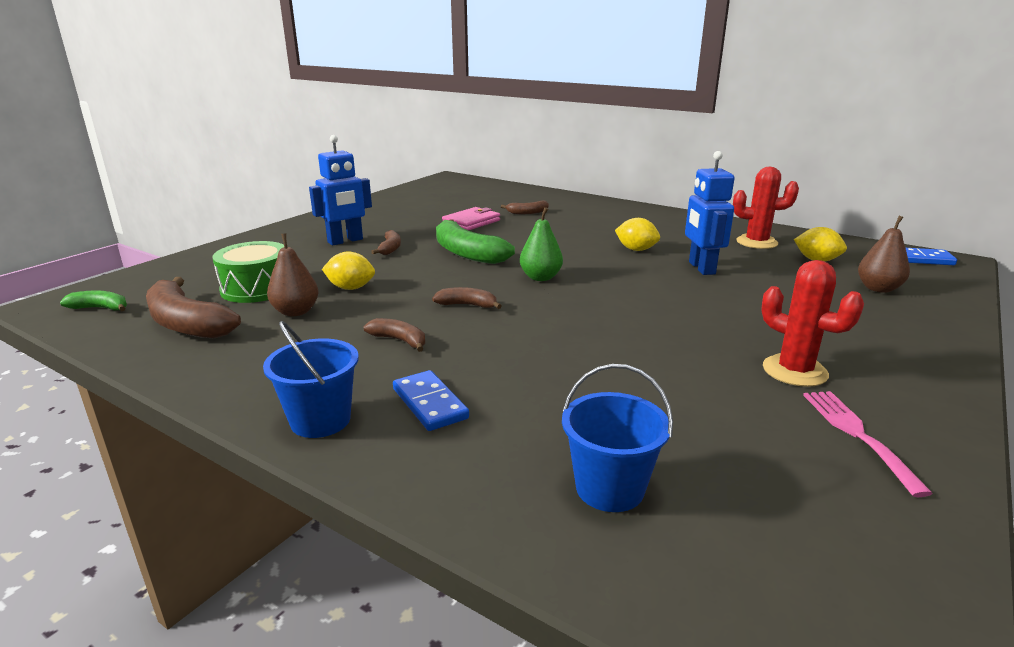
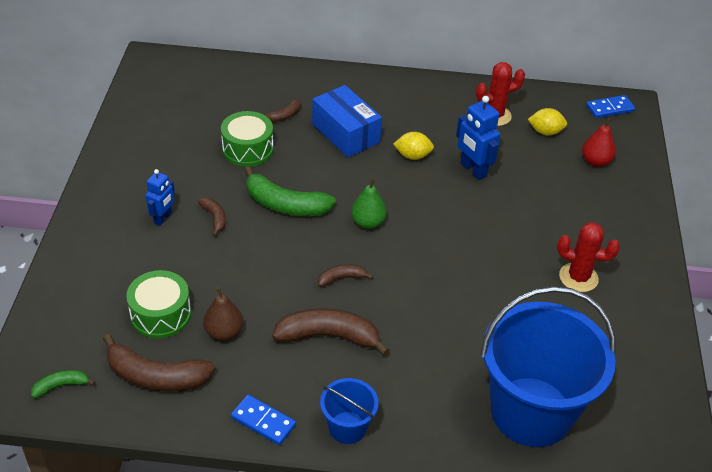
camera: 30 degrees left, 20 degrees up
blue robot [309,135,372,245] -> blue robot [146,169,175,226], size x0.66
yellow lemon [322,251,375,290] -> none
brown banana [363,318,425,352] -> brown banana [272,309,389,356], size x1.96
blue domino [393,370,469,431] -> blue domino moved to [231,395,296,445]
pink wallet [442,207,500,231] -> green drum [221,111,273,167]
blue bucket [562,364,673,512] -> blue bucket [480,286,616,447], size x2.22
pink fork [803,391,933,497] -> none
brown pear [858,216,910,293] -> red pear [582,117,616,167]
none -> blue box [312,85,382,157]

